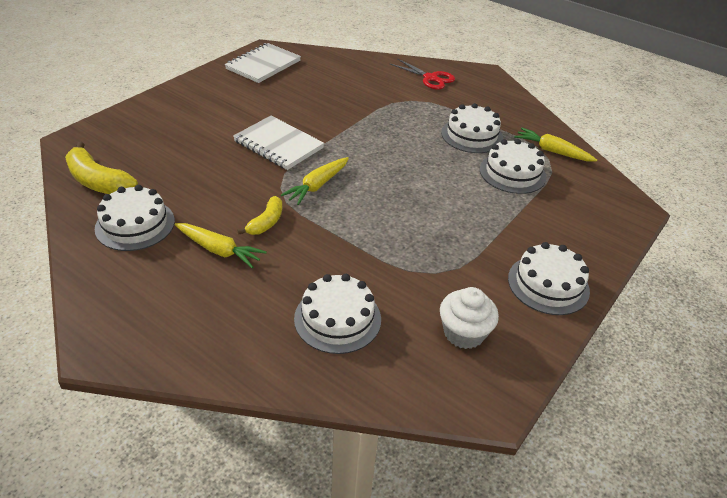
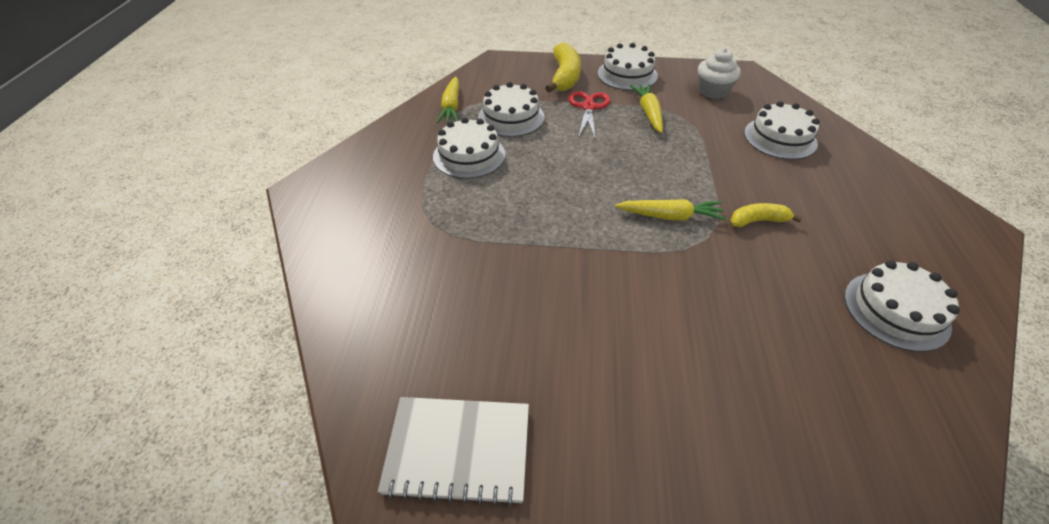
camera: 120 degrees left, 5 degrees up
yellow banana [65,141,138,194] -> yellow banana moved to [545,43,581,92]
yellow carrot [175,223,267,268] -> yellow carrot moved to [630,84,663,133]
white notebook [233,116,324,170] -> none
red scissors [389,58,455,90] -> red scissors moved to [568,91,610,138]

